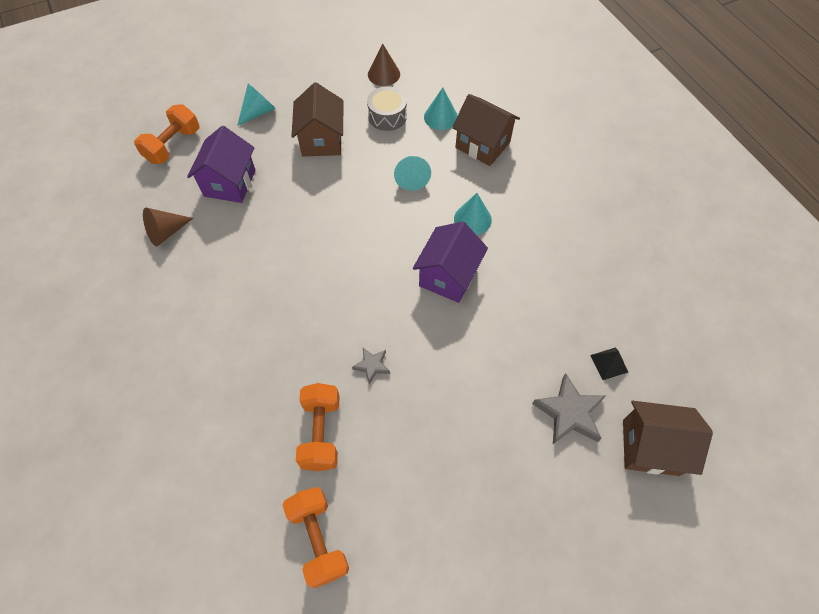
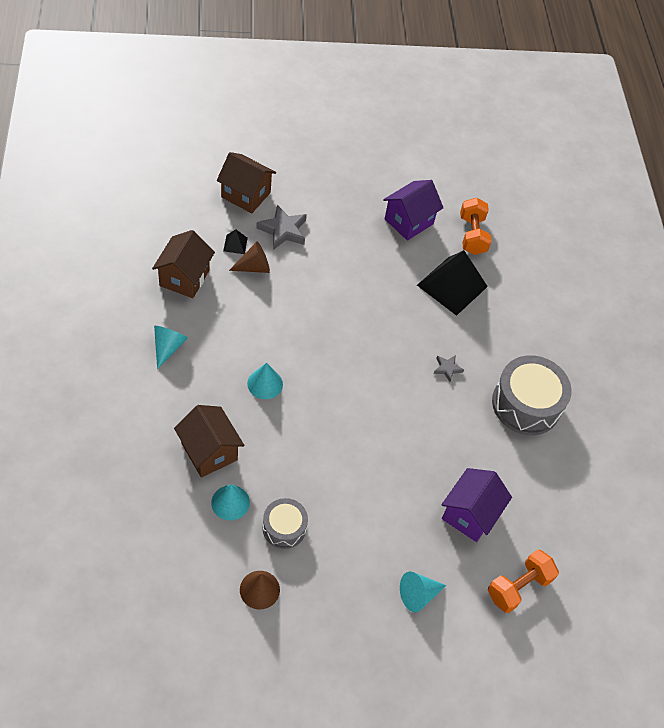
camera: 165 degrees left, 5 degrees down
brown cone [143,207,193,246] -> brown cone moved to [229,242,270,273]
brown house [291,82,343,157] -> brown house moved to [152,230,215,298]
orange dumbbell [296,383,340,471] -> black pyramid [417,250,488,316]
grey star [352,348,390,384] -> grey star moved to [433,355,464,382]
turquoise cone [394,156,431,191] -> turquoise cone moved to [154,326,188,369]
purple house [413,221,488,303] -> purple house moved to [383,180,443,240]
none -> grey drum [492,355,572,435]

